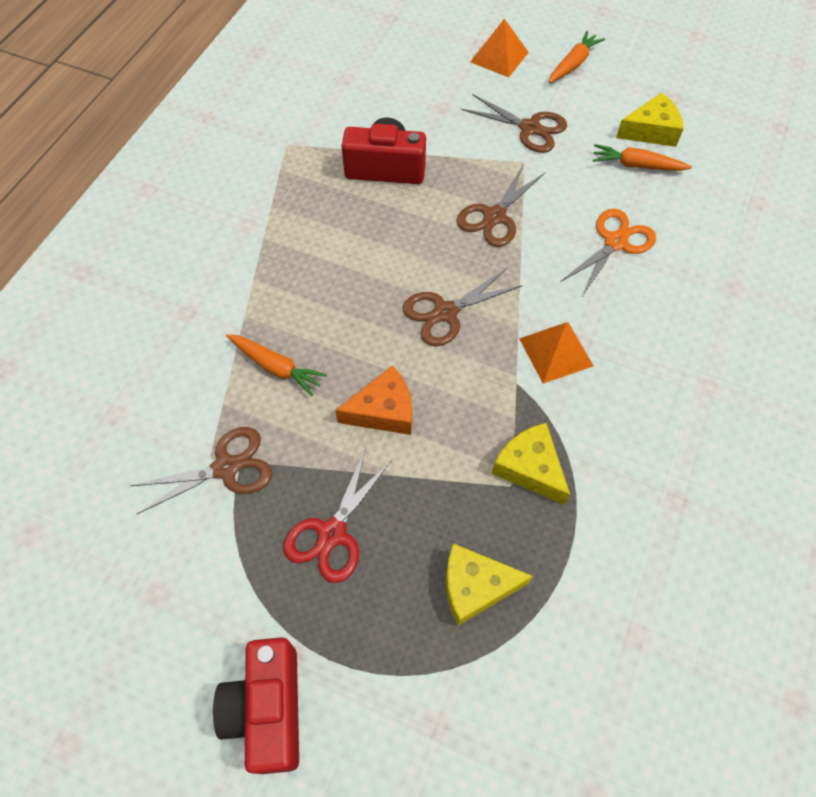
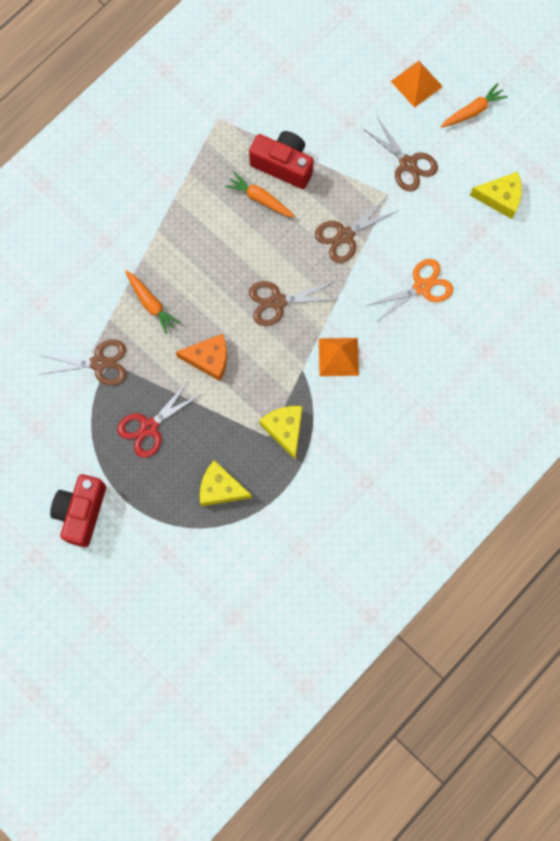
camera: 20 degrees right, 15 degrees up
orange carrot [593,144,692,171] -> orange carrot moved to [225,172,295,217]

